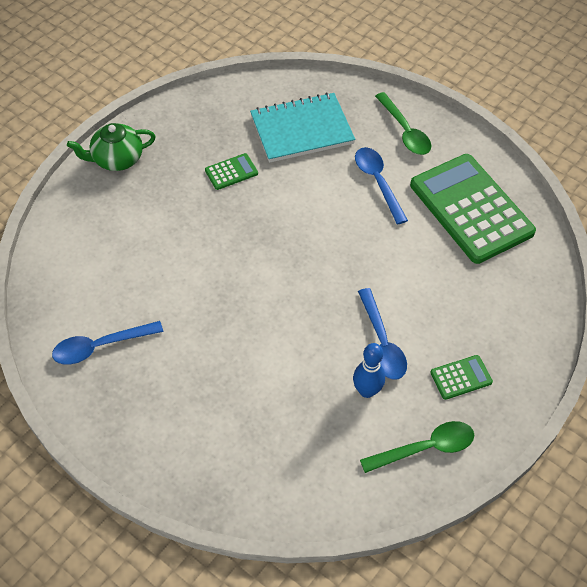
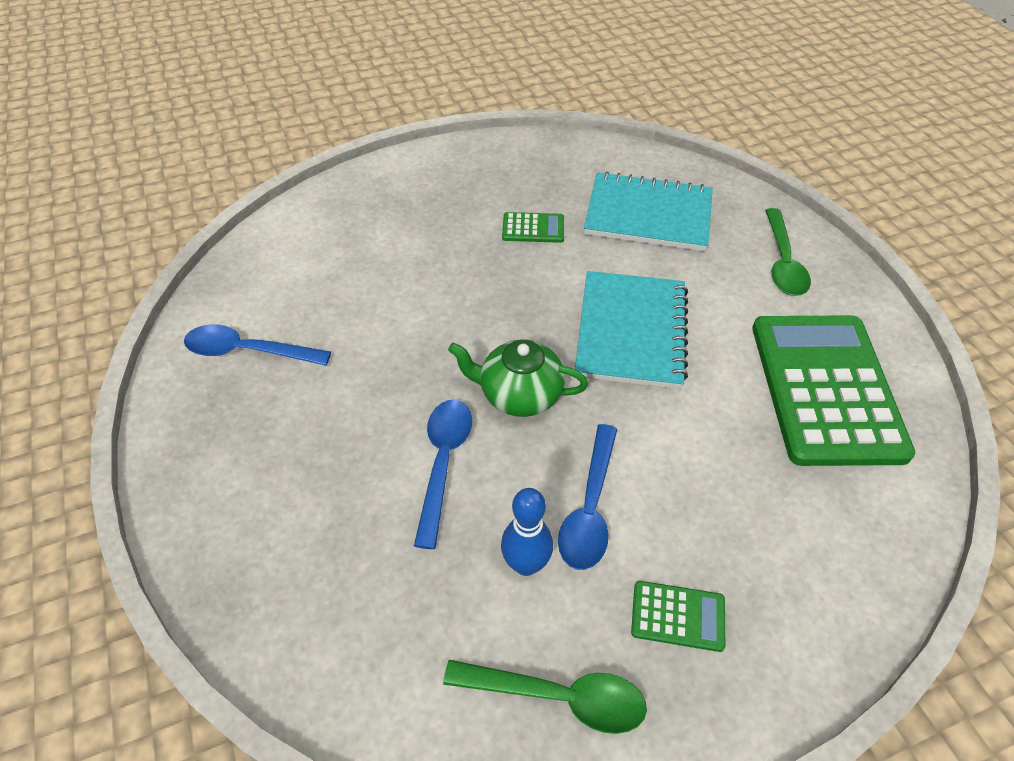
camera: 30 degrees right, 5 degrees down
green teapot [67,123,156,171] -> green teapot moved to [448,339,588,417]
blue spoon [355,147,408,224] -> blue spoon moved to [414,400,472,549]
none -> turquoise notebook [575,271,688,389]

